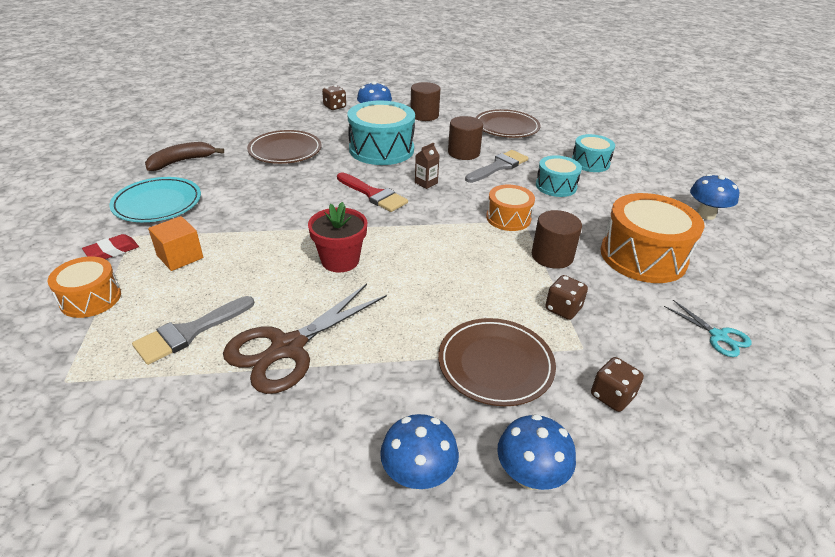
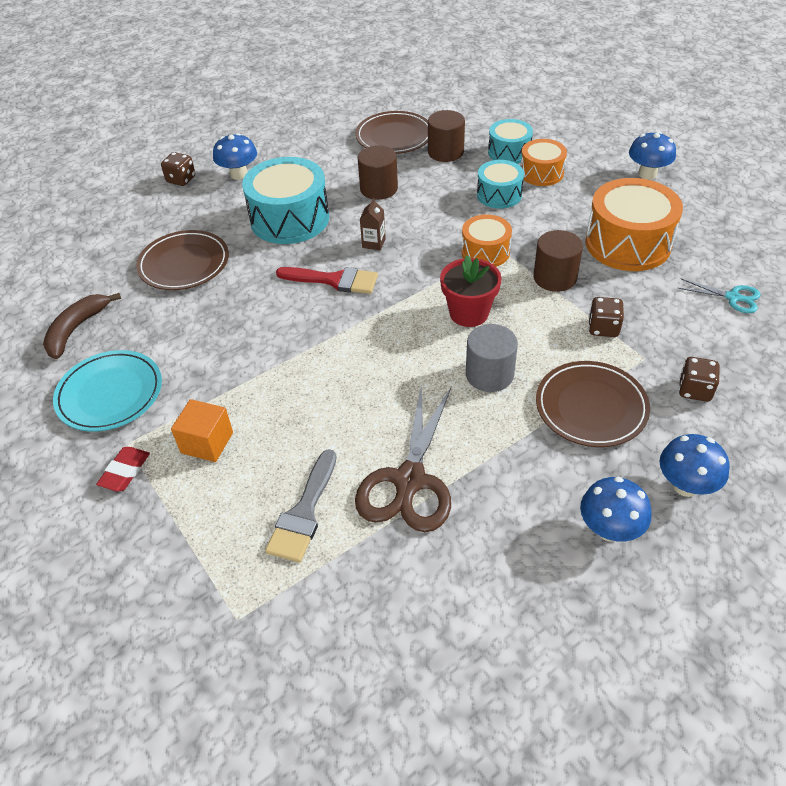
camera: 25 degrees left, 10 degrees up
orange drum [48,257,121,318] -> orange drum moved to [521,139,567,186]
red flower pot [308,202,367,272] -> red flower pot moved to [440,255,501,327]
brown cylinder [410,82,440,121] -> brown cylinder moved to [428,110,465,162]
grey brush [465,150,528,183] -> none
none -> grey cylinder [466,324,518,392]

